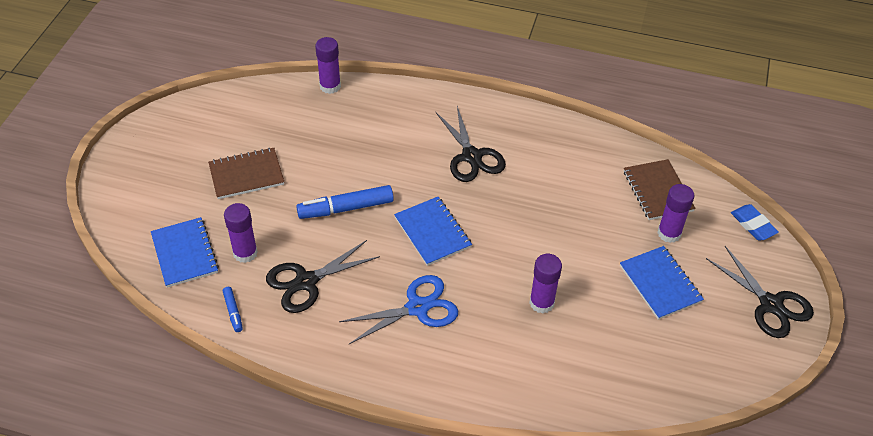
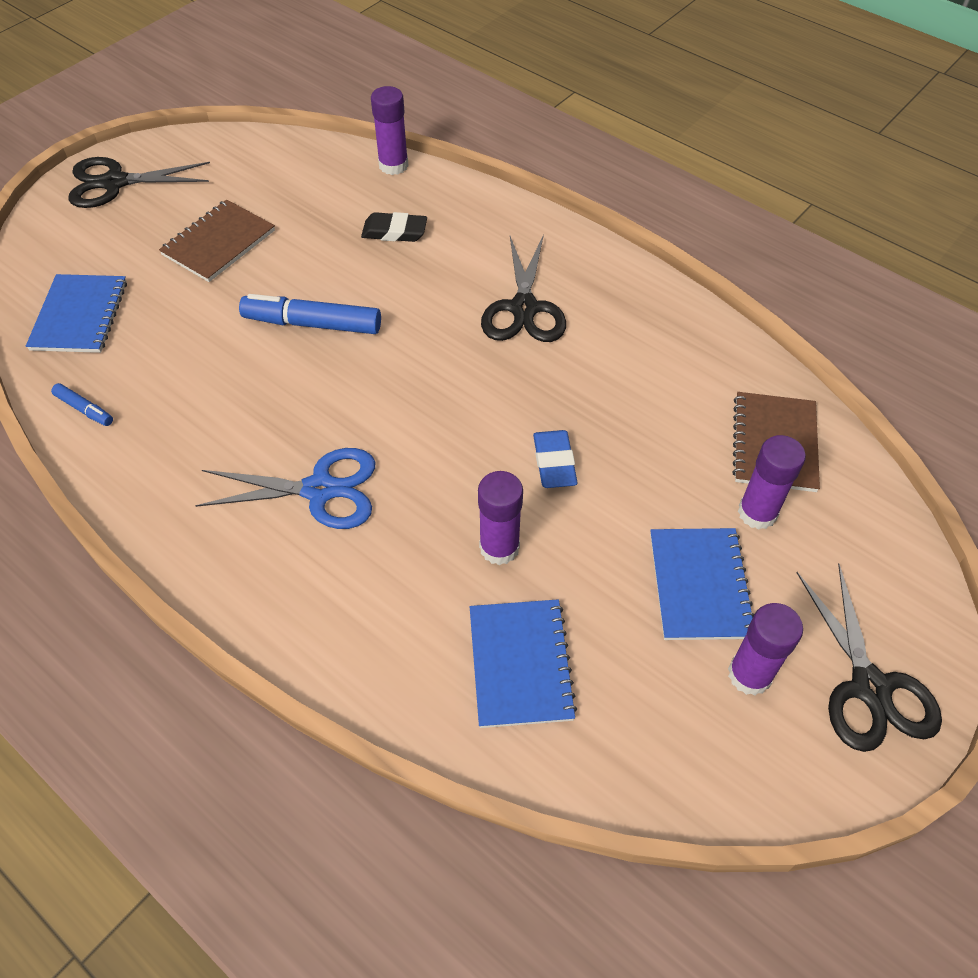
camera: 25 degrees right, 5 degrees up
brown notebook [208,147,284,199] -> brown notebook turned 60 degrees counterclockwise [159,199,275,282]
blue marker [223,287,243,332] -> blue marker turned 60 degrees counterclockwise [51,383,113,426]
purple glue stick [224,203,258,263] -> purple glue stick moved to [728,603,803,696]
black scissors [266,240,380,313] -> black scissors moved to [68,157,210,208]
blue notebook [394,197,472,266] -> blue notebook moved to [470,599,577,728]
blue eraser [731,204,779,240] -> blue eraser moved to [533,430,578,488]
none -> black eraser [361,212,427,242]

